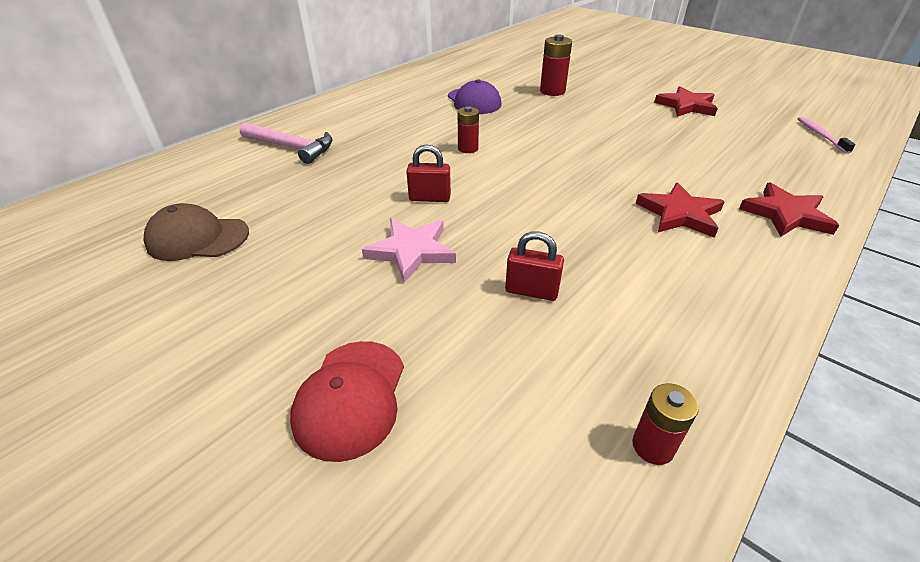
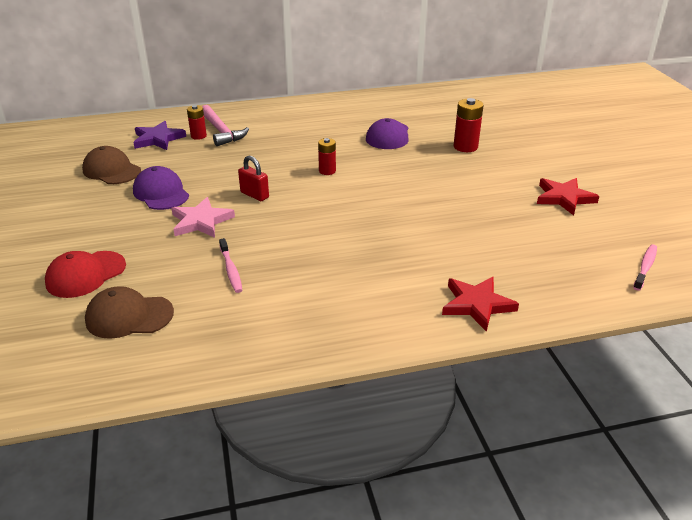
camera: 35 degrees right, 5 degrees down
red padlock [505,231,564,301] -> pink toothbrush [219,238,242,293]
red battery [632,383,699,465] -> red battery moved to [187,105,207,140]
red star [636,182,725,238] -> none
none -> brown cap [85,286,174,339]
none -> purple star [133,121,186,150]
none -> purple cap [133,166,189,210]

